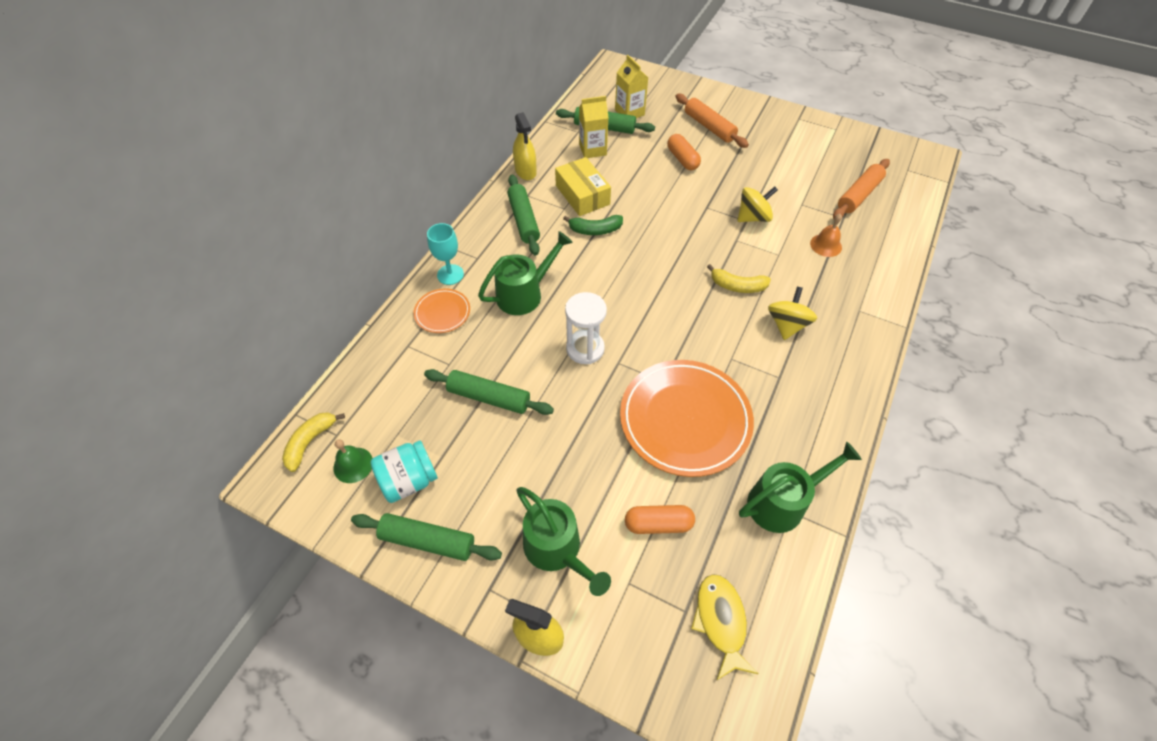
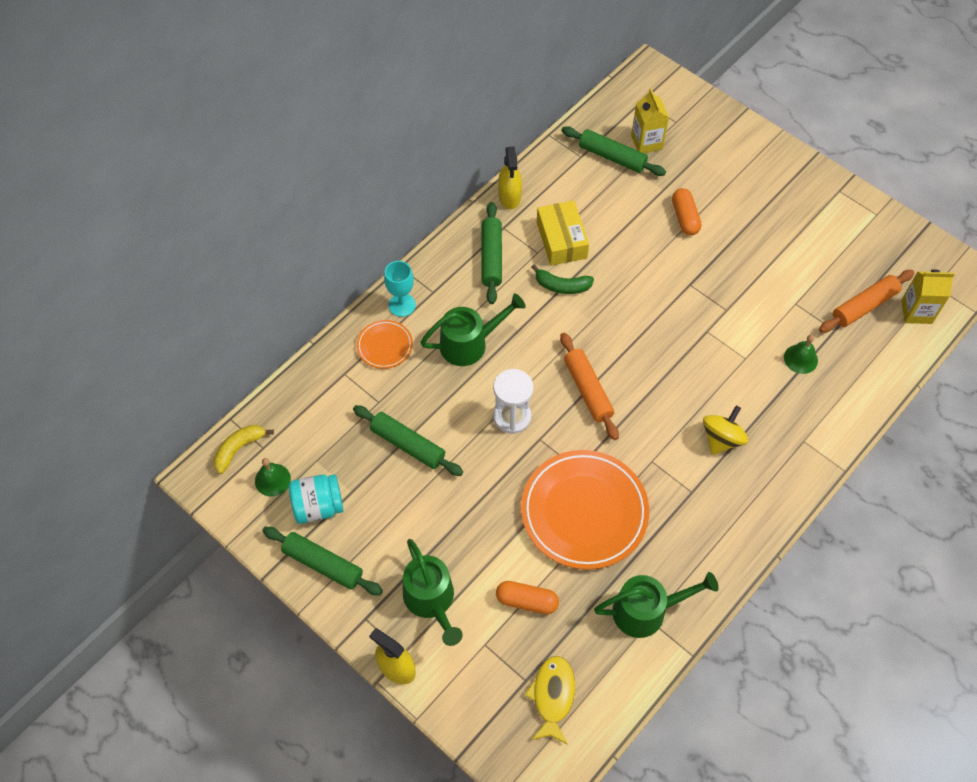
camera: 15 degrees right, 5 degrees up
yellow carton [579,96,609,158] -> yellow carton moved to [901,269,955,324]
orange rolling pin [675,94,749,148] -> orange rolling pin moved to [560,333,619,440]
yellow banana [707,264,771,293] -> none
yellow spinning top [737,186,778,222] -> none
orange bell [810,214,842,257] -> green bell [784,334,818,374]

